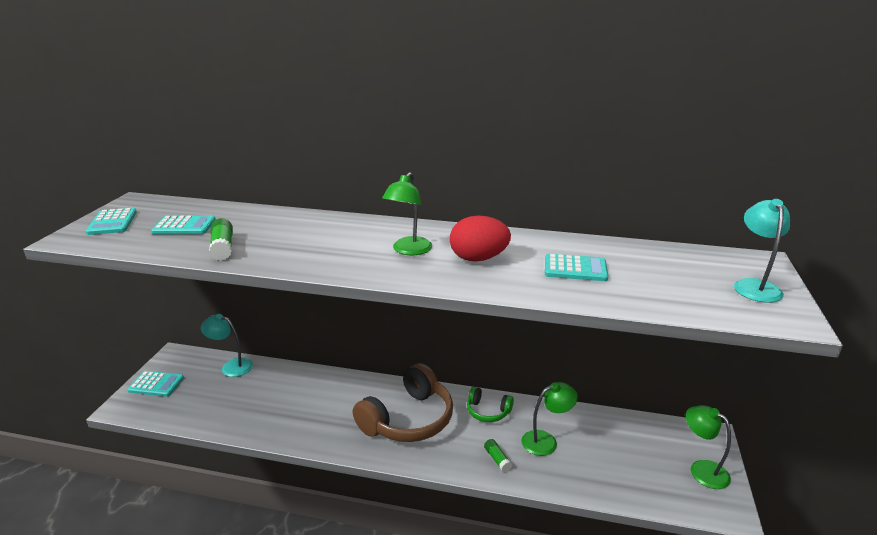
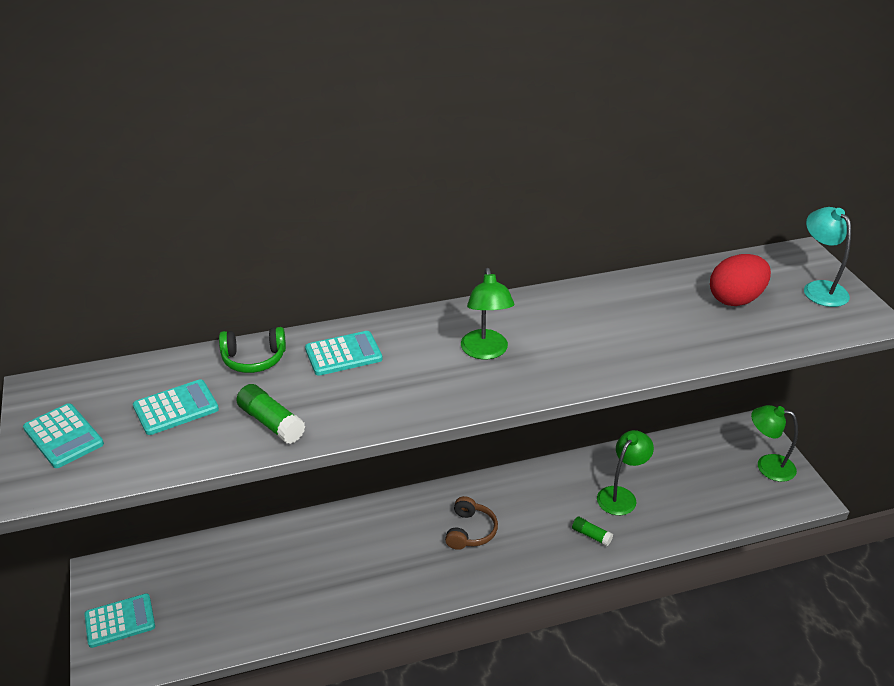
camera: 30 degrees left, 10 degrees up
turquoise lamp [201,314,253,377] -> none
brown headphones [353,363,453,442] -> brown headphones [445,496,498,550], size x0.50
red egg [450,216,511,262] -> red egg moved to [710,254,771,306]
green headphones [467,387,514,422] -> green headphones moved to [219,327,286,373]
turquoise calculator [545,254,608,281] -> turquoise calculator moved to [305,331,383,376]

